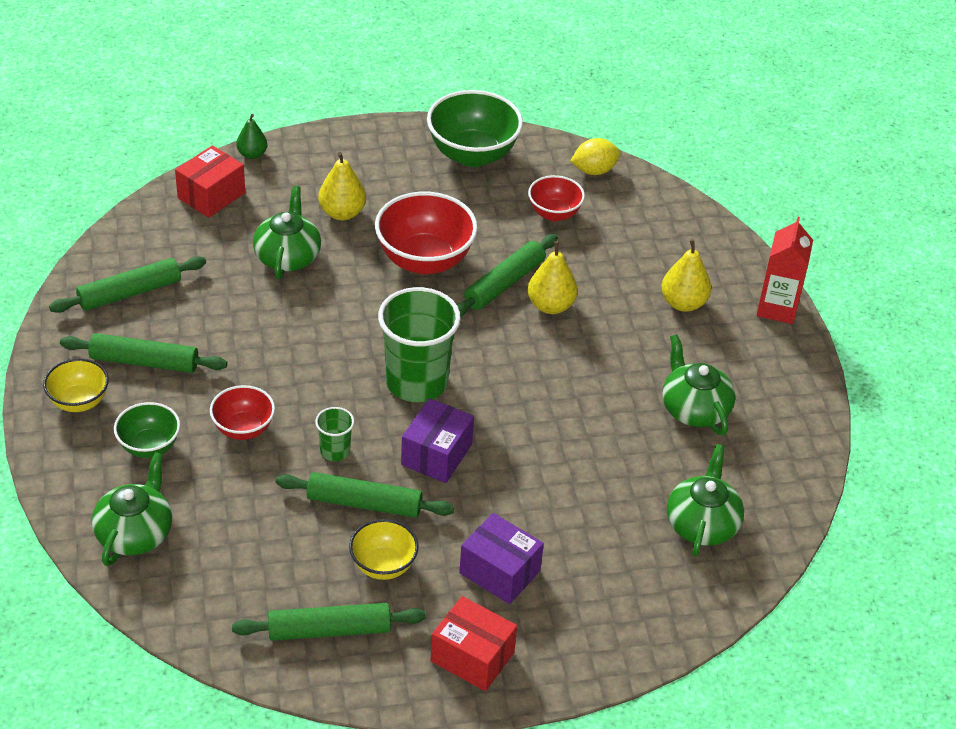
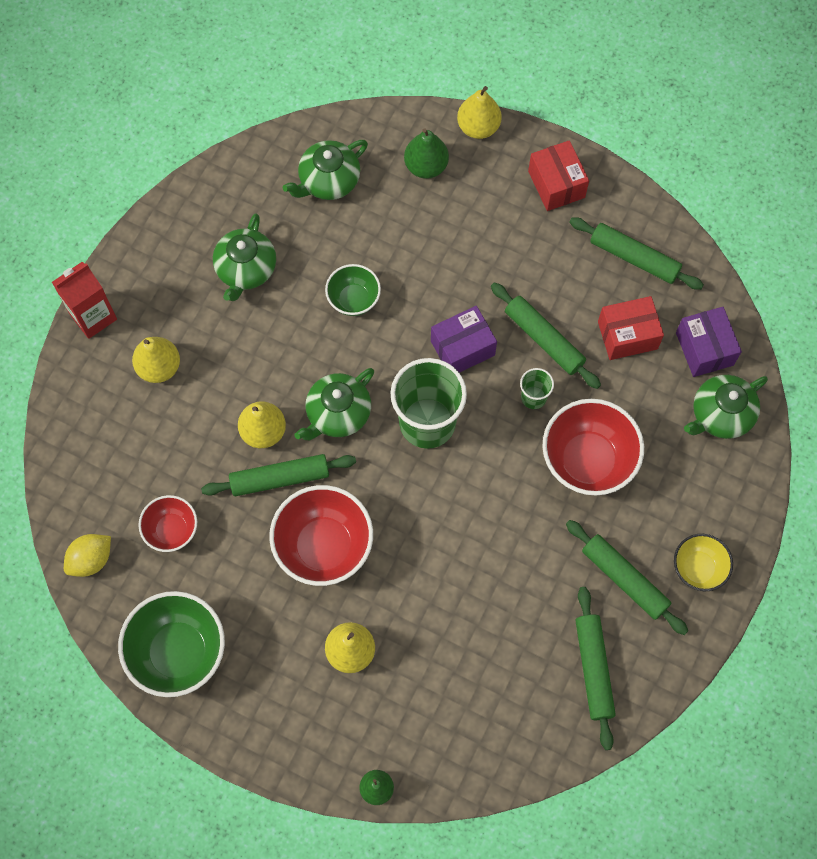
camera: 140 degrees left, 25 degrees up
green rolling pin [49,256,206,313] -> green rolling pin turned 75 degrees clockwise [575,587,616,750]
green bowl [114,402,180,458] -> green bowl moved to [325,264,381,316]
red box [175,145,245,218] -> red box moved to [598,296,664,360]
red bowl [210,385,275,440] -> red bowl [542,399,644,496], size x1.74
green teapot [253,186,321,279] -> green teapot moved to [294,368,374,440]
yellow bowl [349,519,419,580] -> none
purple box [459,513,544,604] -> purple box moved to [676,307,742,377]
yellow lemon [571,138,621,175] -> yellow lemon turned 60 degrees counterclockwise [64,534,111,577]
none -> green pear [404,128,449,179]
none -> yellow pear [457,86,502,139]

